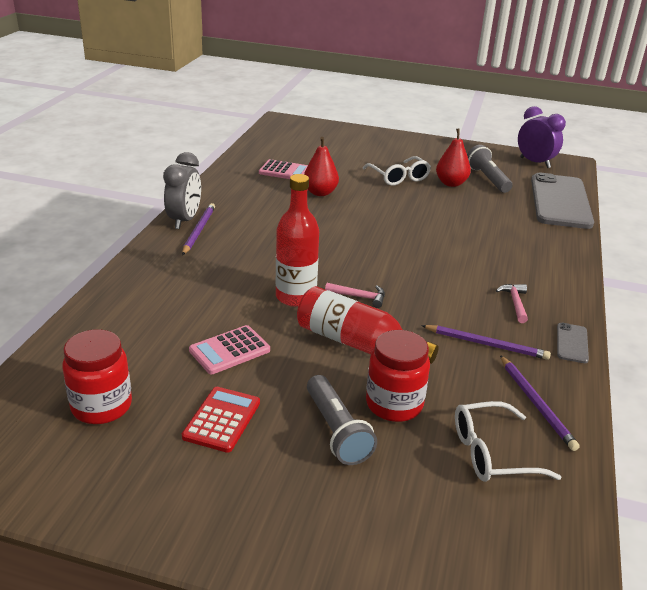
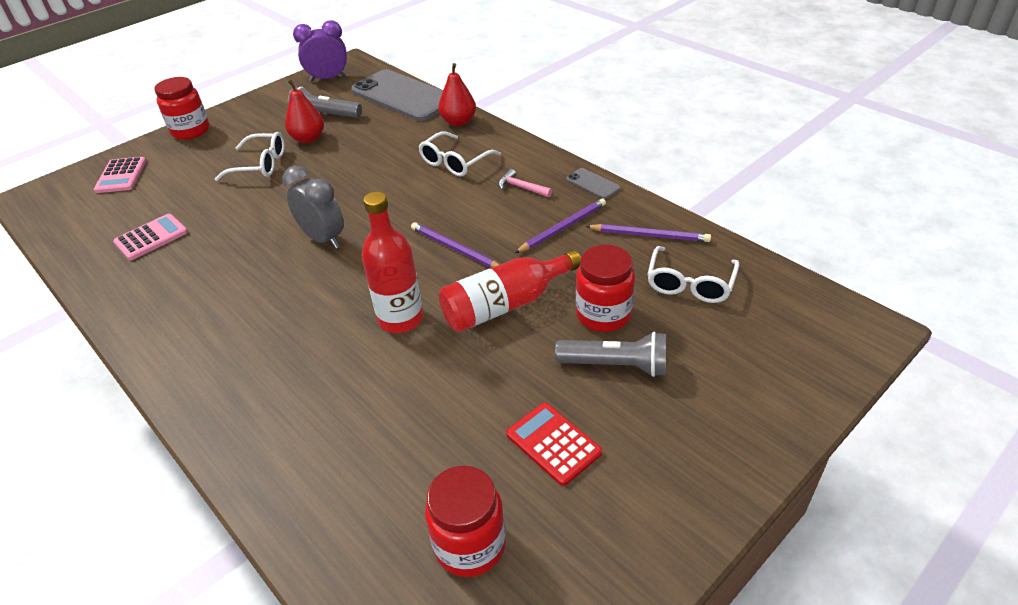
camera: 55 degrees left, 10 degrees up
grey clock [163,152,201,229] -> grey clock moved to [282,166,344,249]
purple pencil [182,203,215,255] -> purple pencil moved to [411,222,500,268]
pink calculator [189,325,270,374] -> pink calculator moved to [94,157,146,193]
red pear [304,137,339,196] -> red pear moved to [438,63,476,126]
pink hammer [325,283,385,308] -> none
none -> red jar [155,77,209,140]
none -> white glasses [418,131,501,177]

